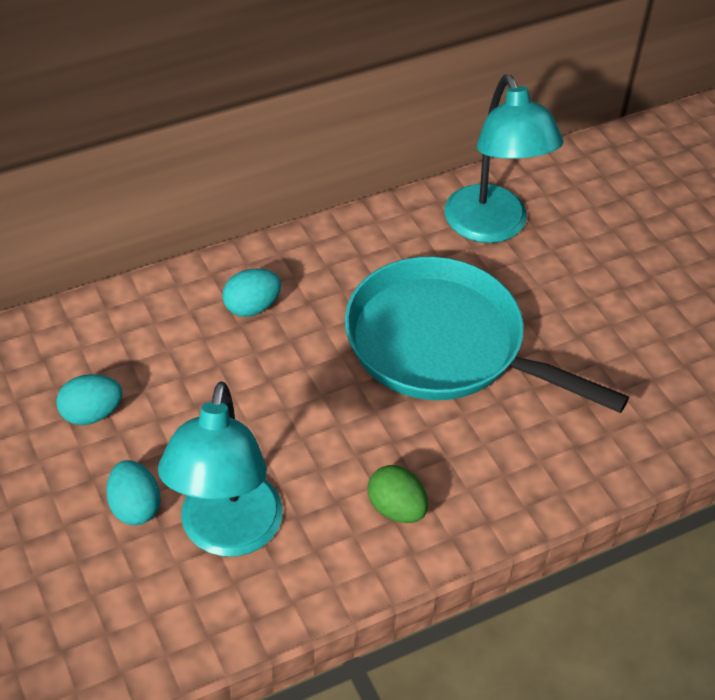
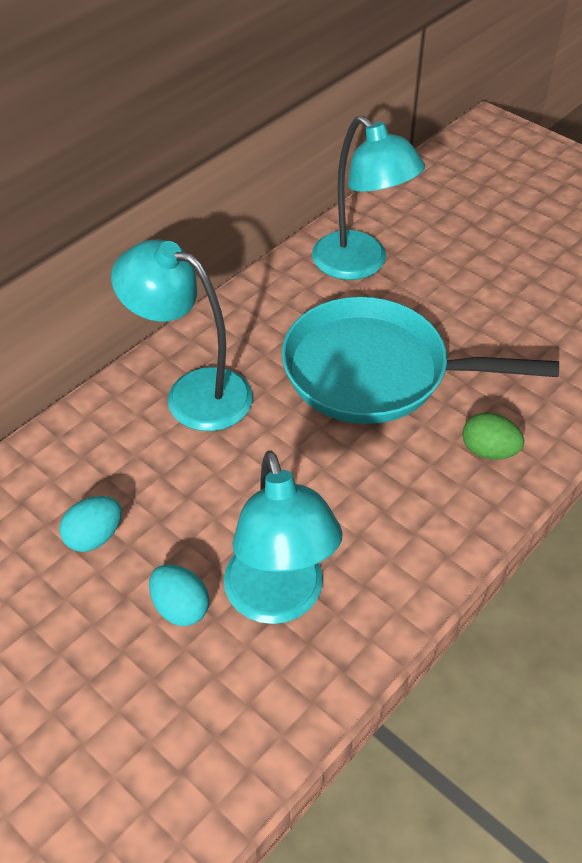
camera: 20 degrees left, 0 degrees up
turquoise egg [223,268,281,317] -> turquoise lamp [111,239,253,431]
green egg [368,465,428,523] -> green egg moved to [462,413,524,460]

